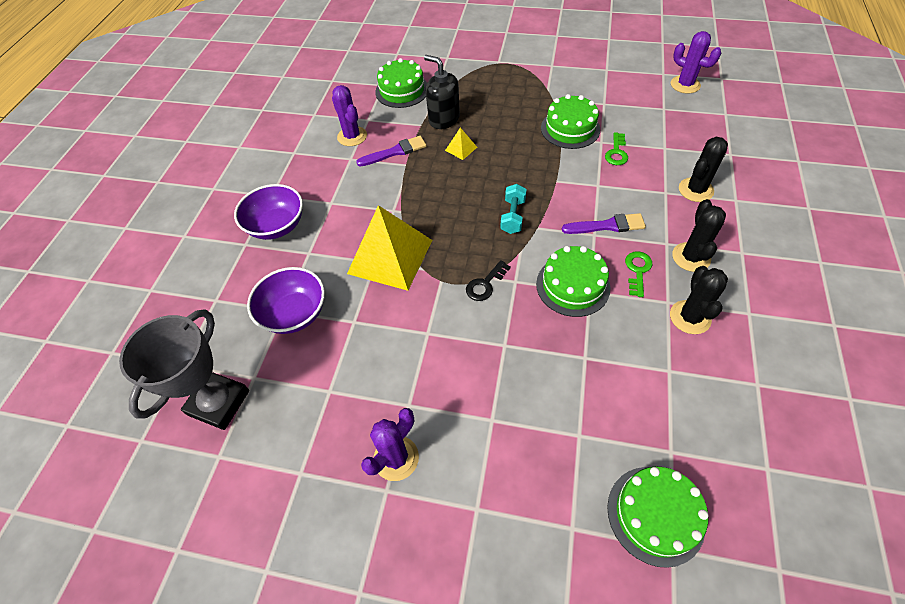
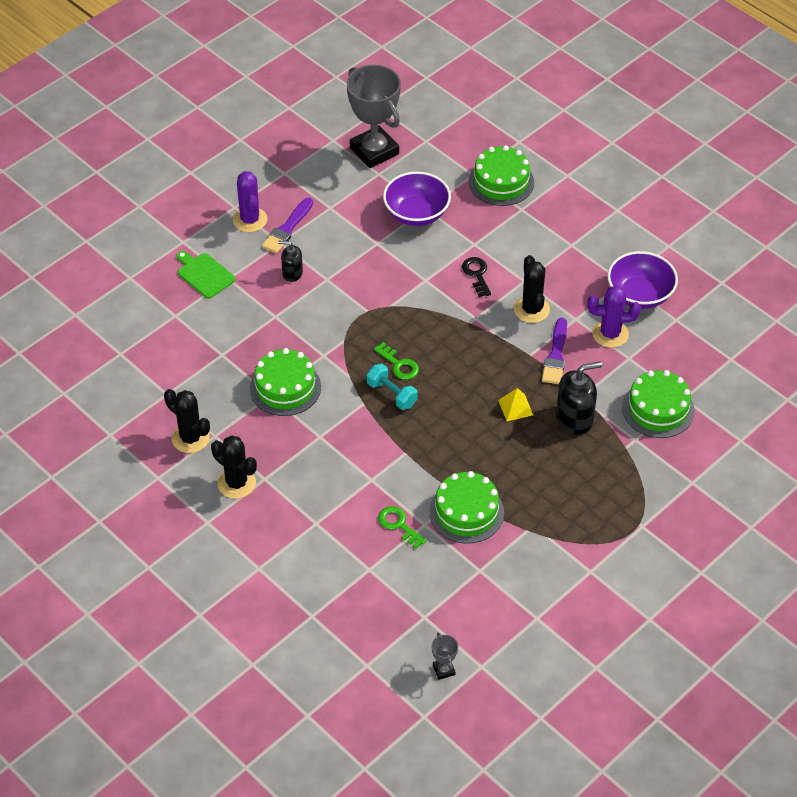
camera: 120 degrees right, 5 degrees down
purple bowl [234,184,303,240] -> purple bowl moved to [608,251,678,309]
yellow pyramid [347,205,432,291] -> none
black key [466,260,511,301] -> black key moved to [462,257,491,297]
purple brush [562,213,646,234] -> purple brush moved to [262,198,313,254]
green cake [607,467,709,568] -> green cake moved to [469,145,534,206]
green key [625,251,652,297] -> green key moved to [374,342,419,380]
purple cactus [671,31,721,94] -> grey trophy [432,632,458,680]
black cactus [679,137,728,202] -> black cactus moved to [514,255,550,323]
none -> green cutting board [177,251,235,299]
none -> black soap dispenser [278,241,303,282]

